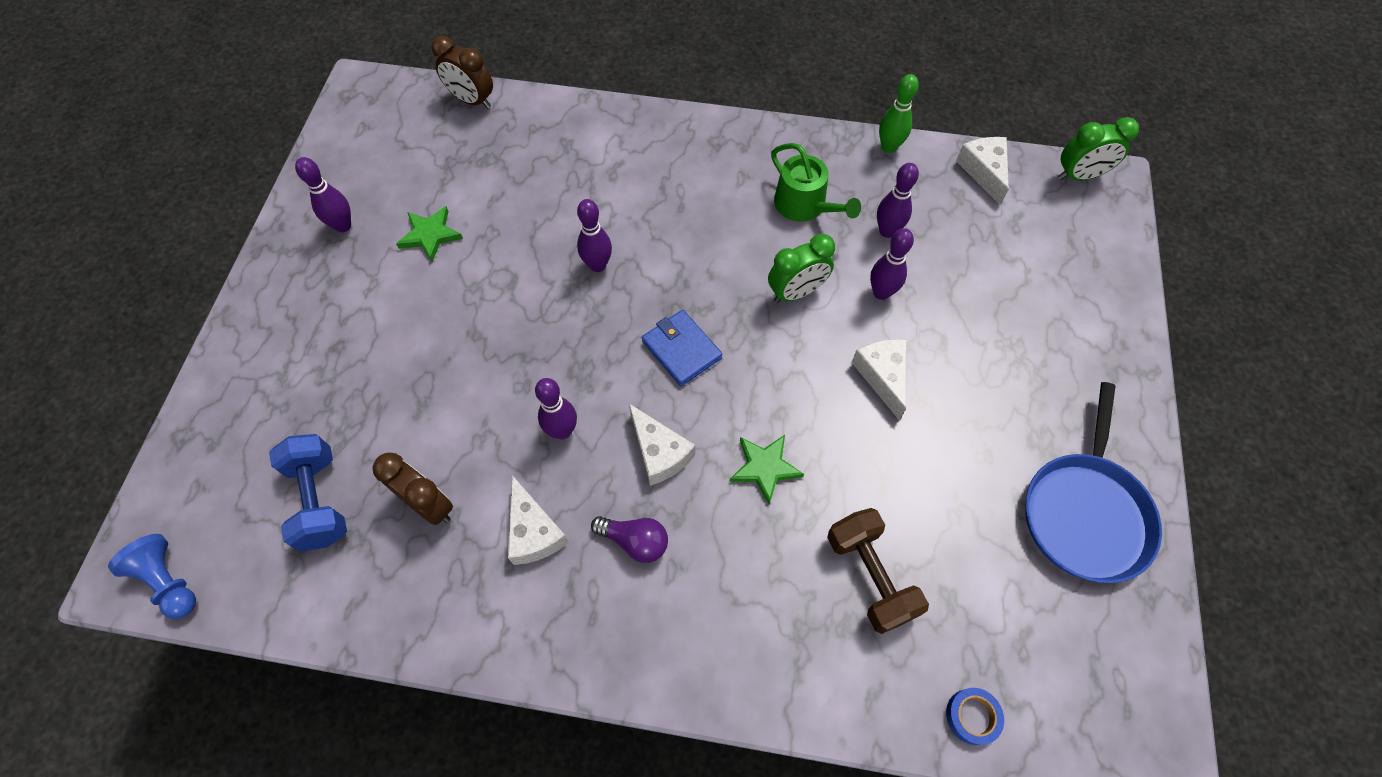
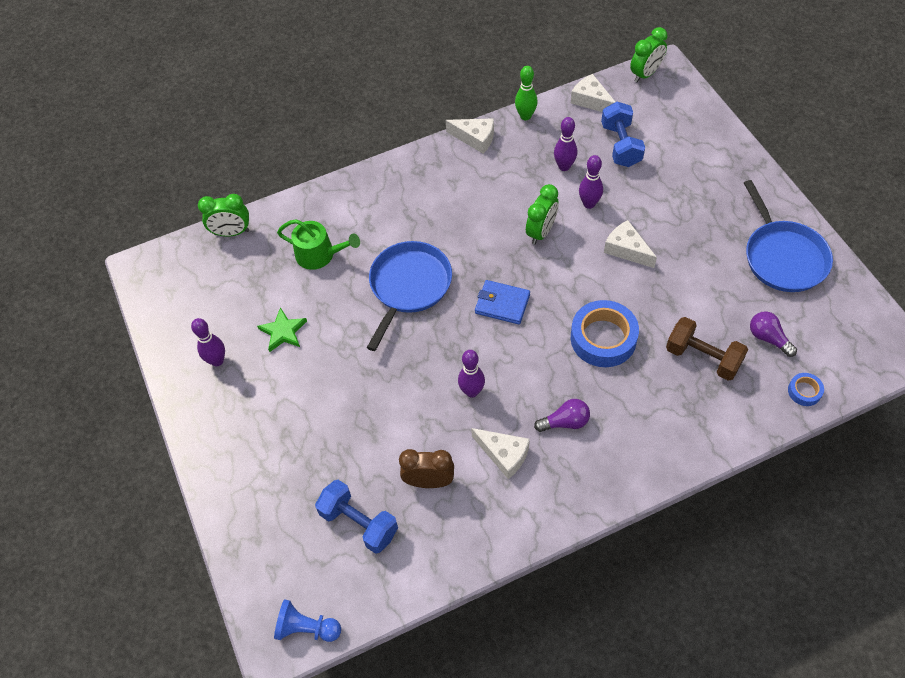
camera: 30 degrees left, 5 degrees down
brown clock [431,36,493,109] -> green clock [198,194,249,237]
purple bowling pin [577,199,612,272] -> blue pan [367,241,452,351]
white cheese [629,404,695,486] -> white cheese moved to [446,118,494,154]
green star [730,435,804,504] -> blue tape [571,300,639,367]
green watering can [771,143,861,222] -> green watering can moved to [277,219,360,270]
none -> blue dumbbell [601,102,645,167]
none -> purple light bulb [750,311,797,357]

